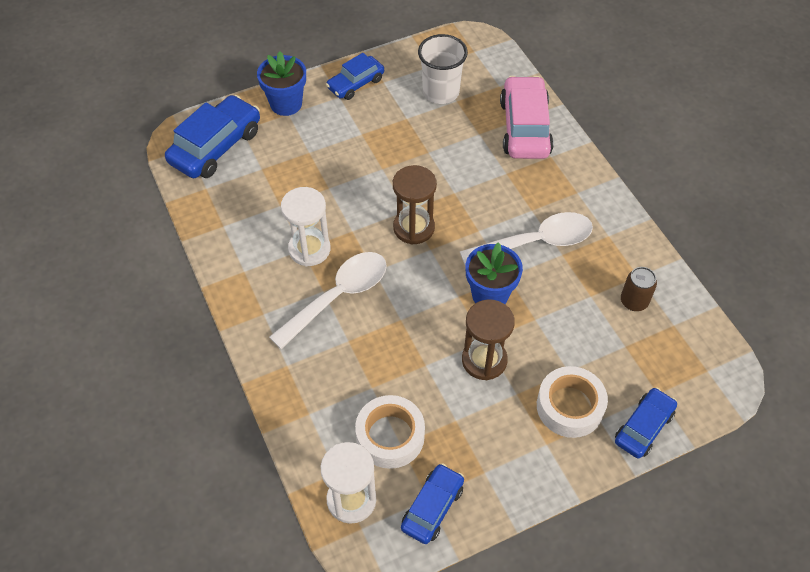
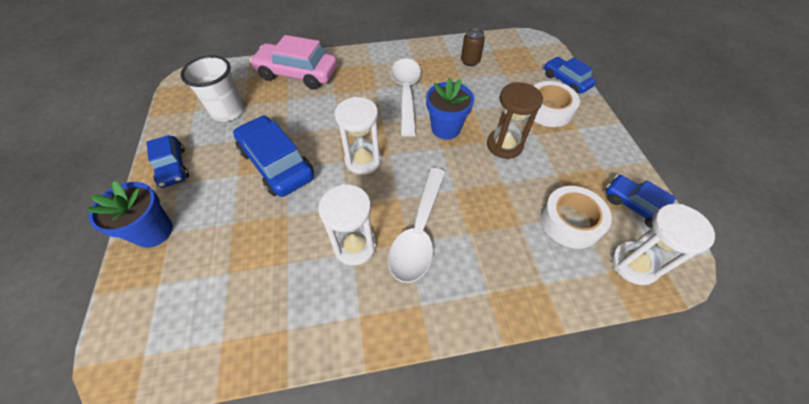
camera: 75 degrees left, 0 degrees up
blue car [165,95,260,178] -> blue car moved to [233,115,314,197]
white spoon [269,252,387,349] -> white spoon turned 135 degrees counterclockwise [388,168,446,283]
brown hourglass [393,165,437,245] -> white hourglass [334,97,382,175]

